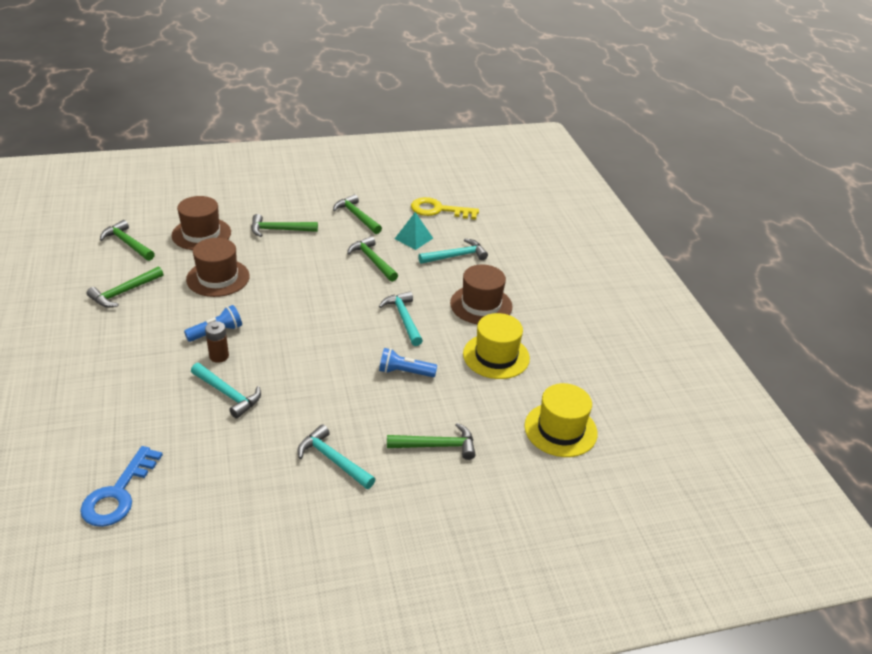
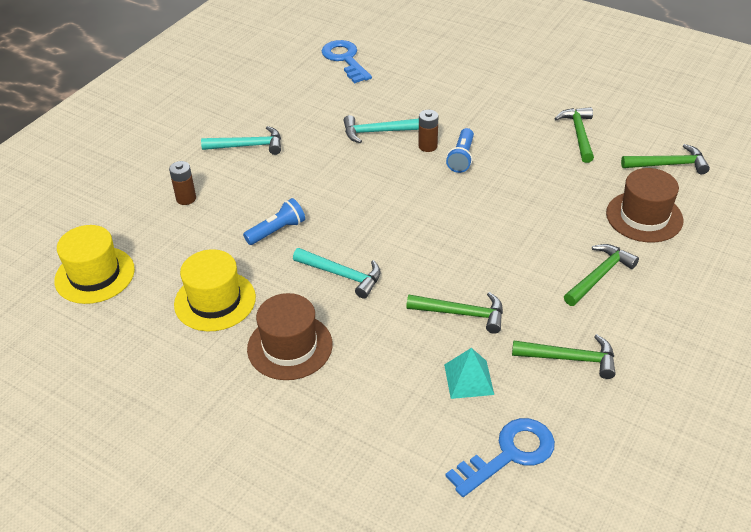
camera: 140 degrees right, 5 degrees up
brown hat [186,238,250,297] -> none
green hammer [387,423,476,460] -> brown battery [169,161,196,205]
yellow key [411,197,479,220] -> blue key [445,418,555,497]
turquoise hammer [418,239,488,264] -> none

